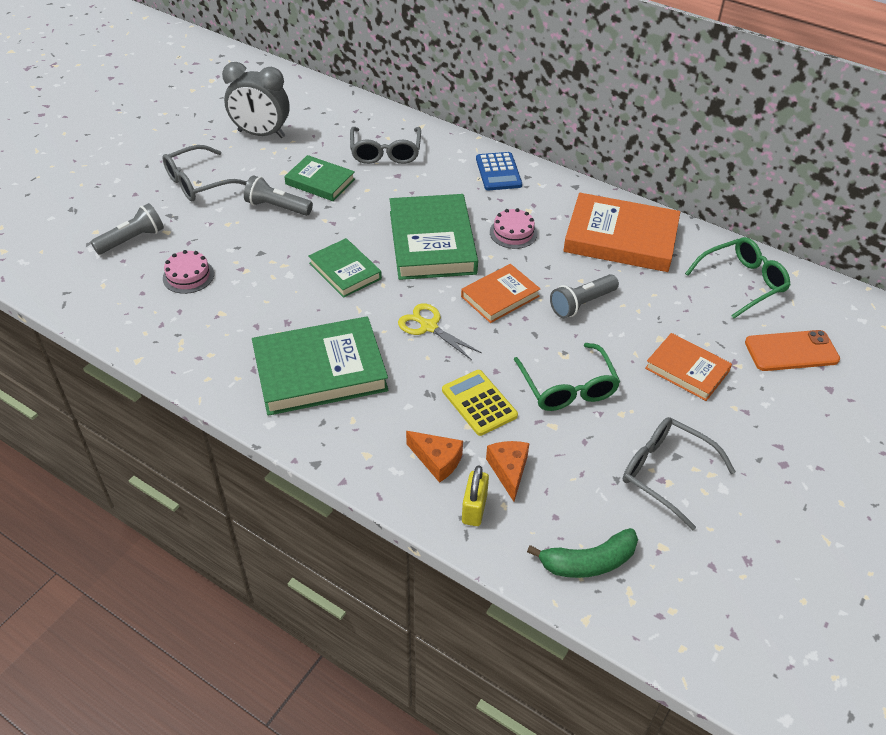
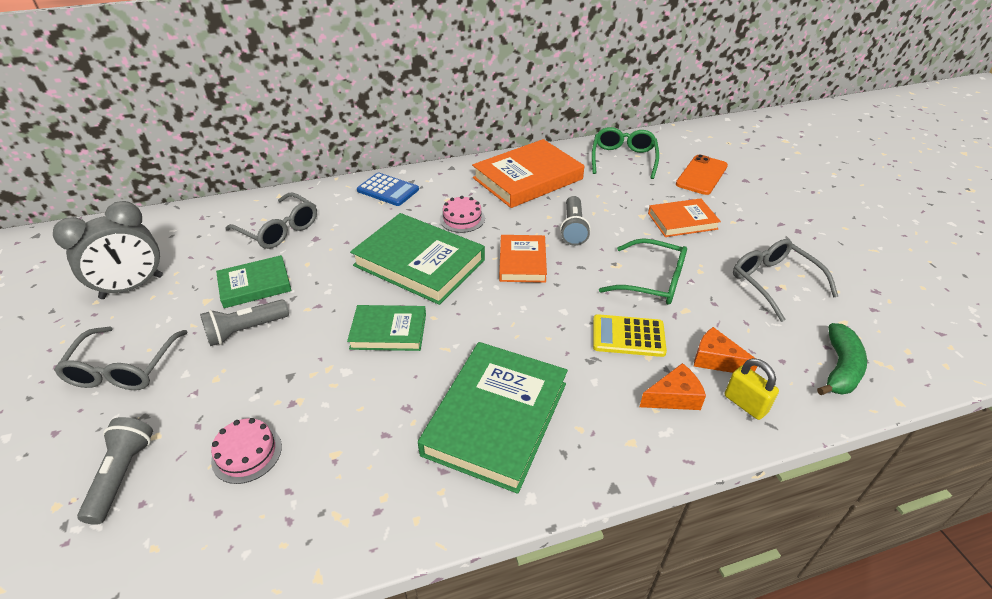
camera: 50 degrees left, 5 degrees down
yellow scissors [398,303,482,360] -> none
grey glasses [623,417,736,530] -> grey glasses turned 75 degrees clockwise [733,239,838,322]

